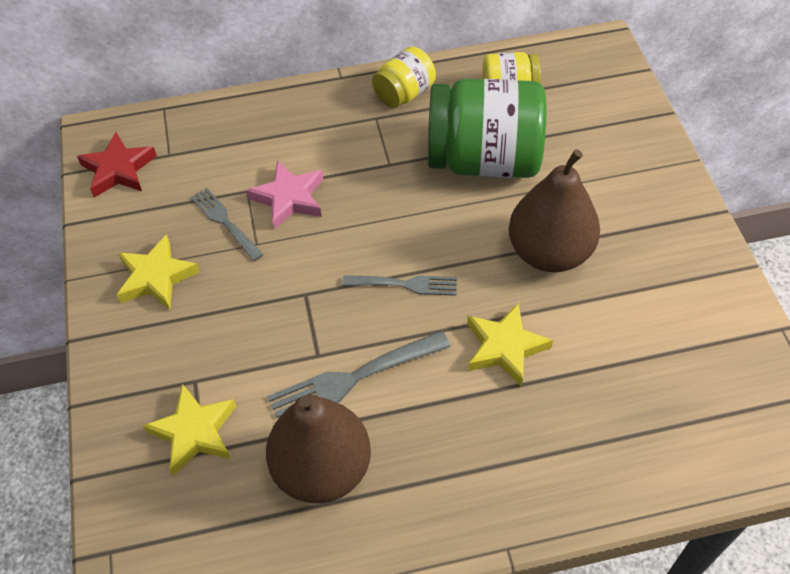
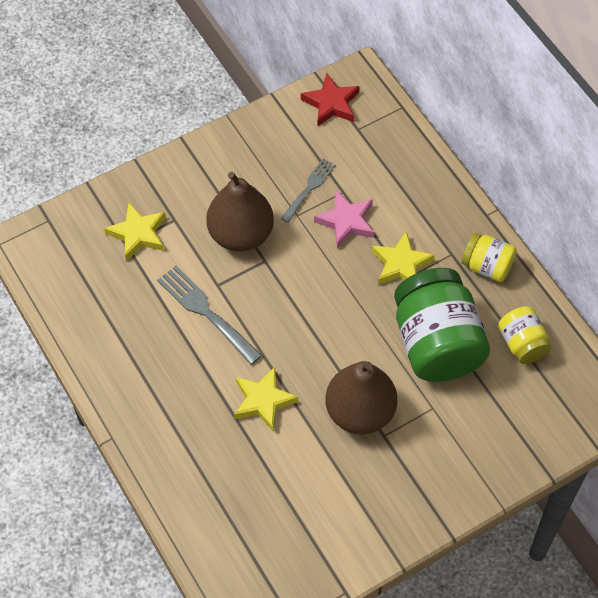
camera: 70 degrees right, 5 degrees up
yellow star [117,234,200,310] -> yellow star moved to [372,231,435,285]
brown pear [266,395,371,503] -> brown pear moved to [206,172,274,251]
grey fork [342,275,457,296] -> none

